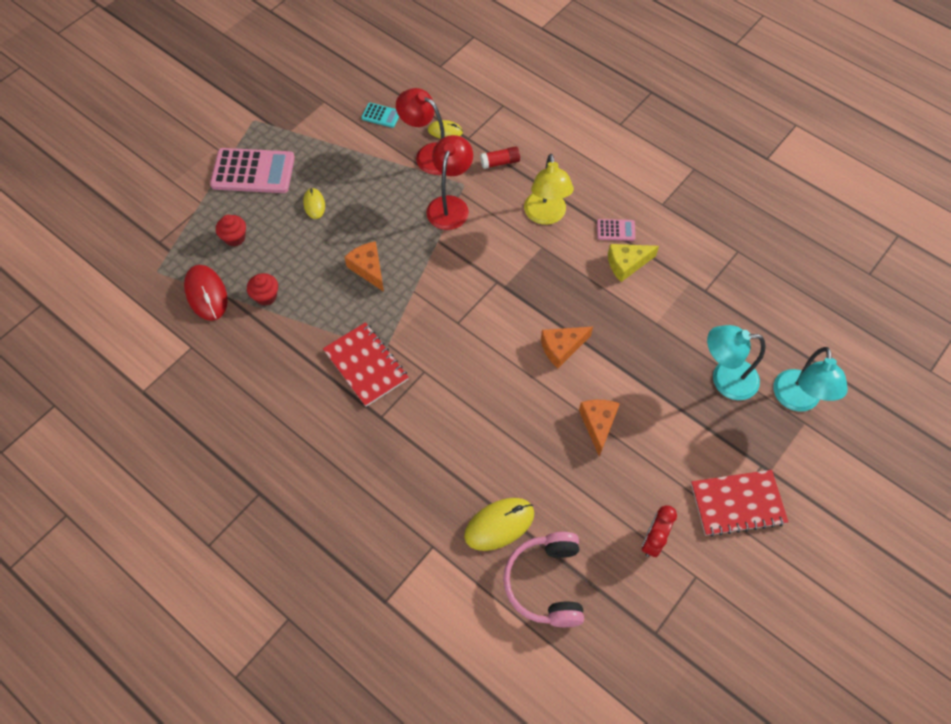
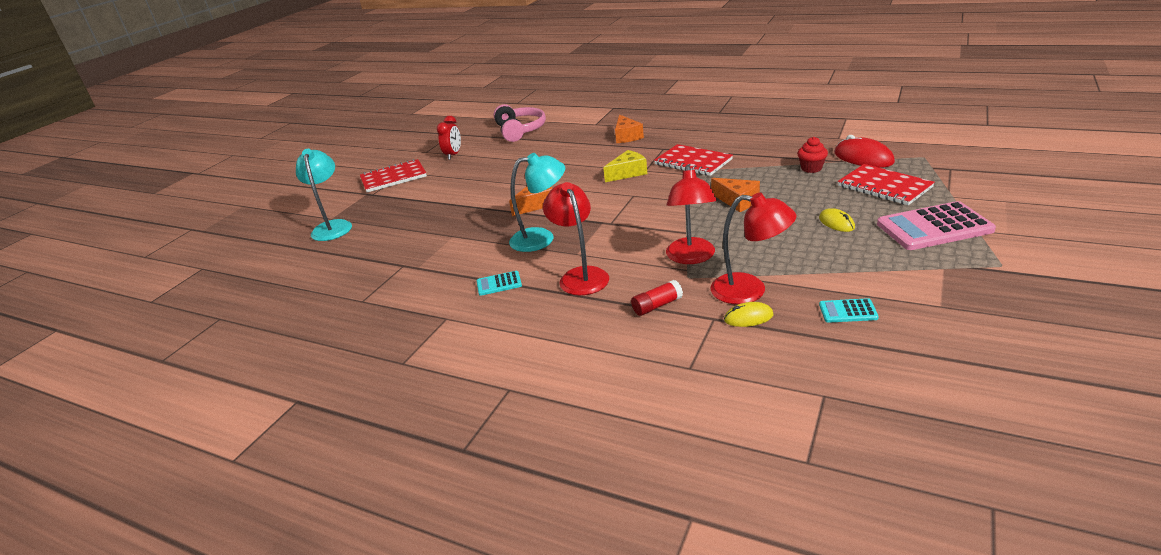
camera: 170 degrees right, 30 degrees down
red cupcake [216,215,246,247] -> red notebook [838,164,935,205]
yellow mouse [464,498,534,551] -> none
yellow lamp [524,154,574,225] -> red lamp [543,182,609,295]
orange cheese [579,400,620,457] -> orange cheese moved to [615,115,644,143]
pink calculator [597,219,635,241] -> turquoise calculator [476,271,522,296]
yellow cheese [608,244,659,282] -> yellow cheese moved to [603,150,647,182]
turquoise lamp [707,325,766,400] -> turquoise lamp moved to [509,153,565,252]

